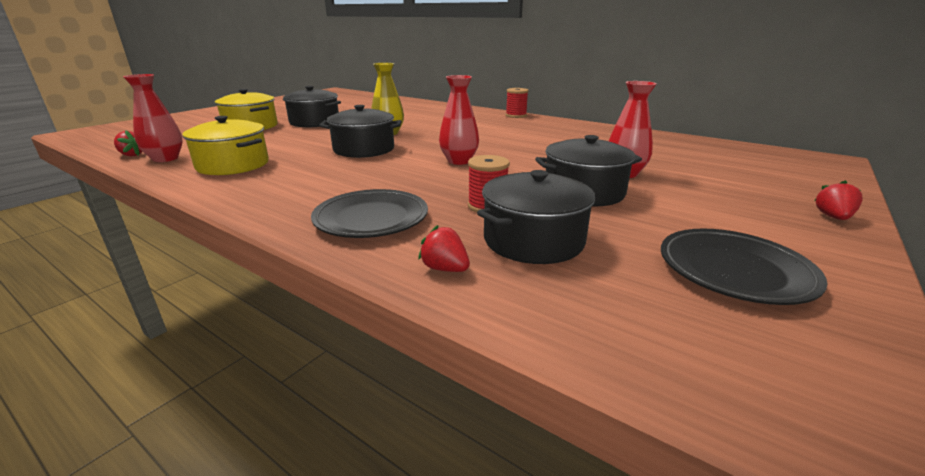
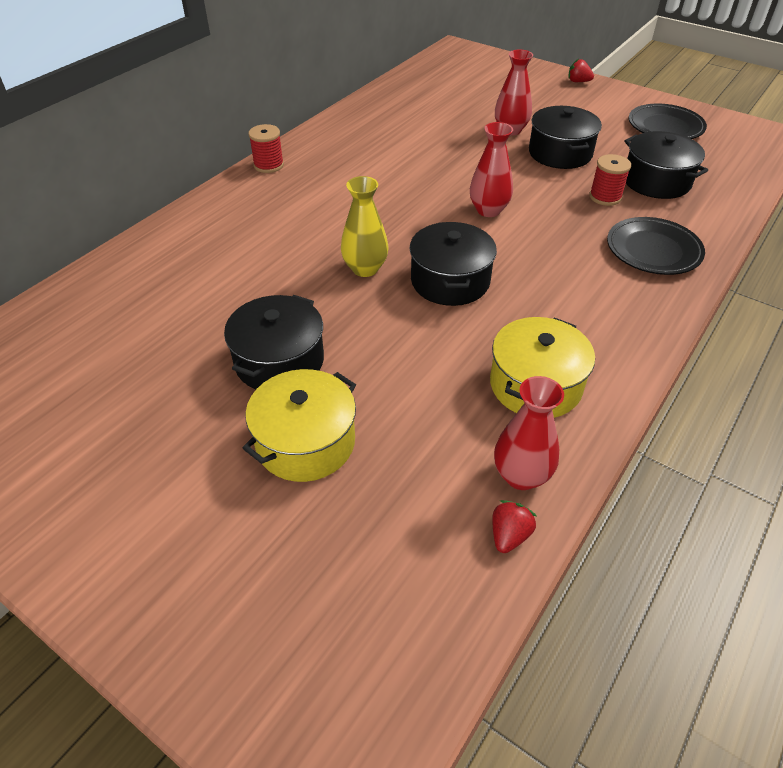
camera: 90 degrees left, 20 degrees up
red strawberry [418,225,470,272] -> none

